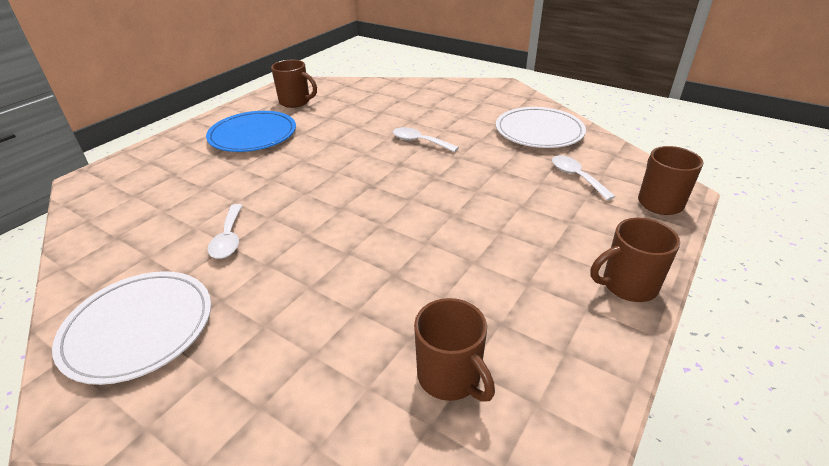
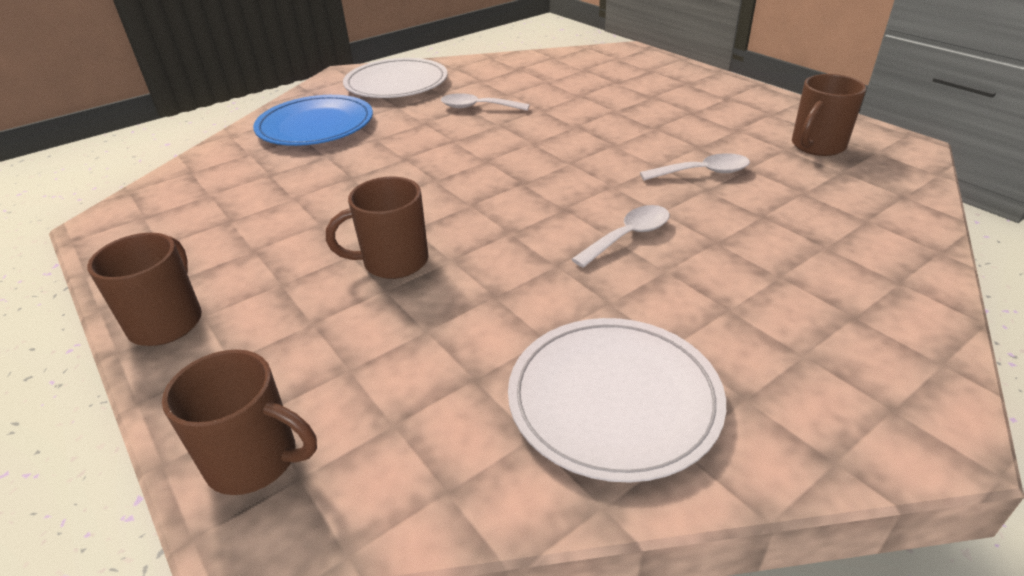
camera: 110 degrees right, 0 degrees up
blue plate [206,111,296,152] -> blue plate moved to [253,95,373,146]
brown mug [414,298,495,402] -> brown mug moved to [326,177,429,279]
white spoon [552,155,616,200] -> white spoon moved to [640,153,750,181]

